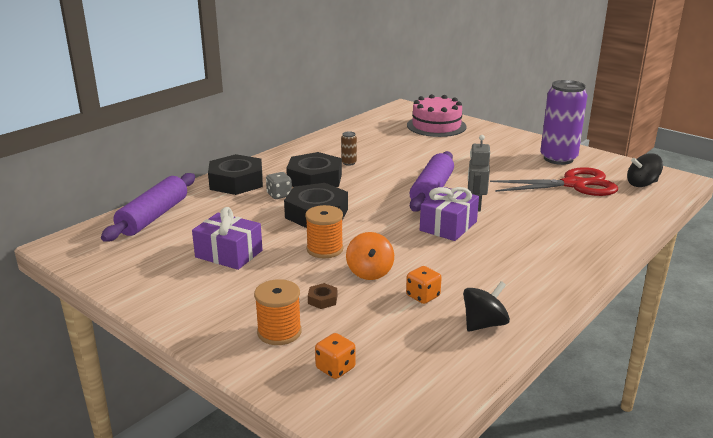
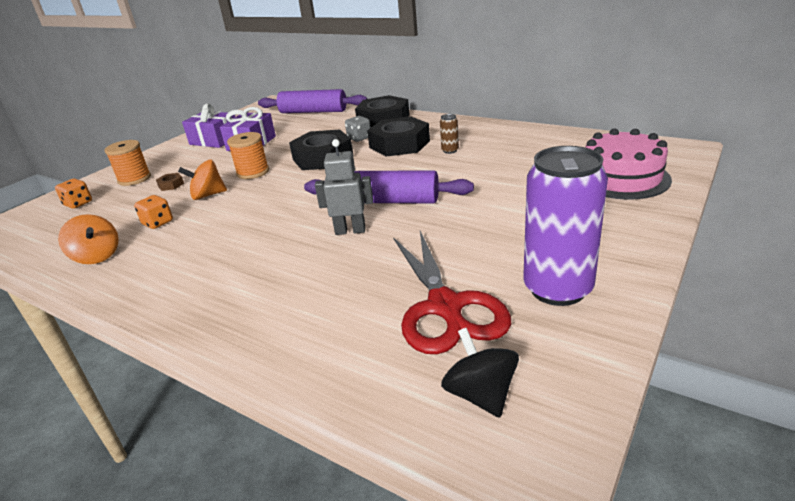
camera: 85 degrees right, 5 degrees up
purple gift [420,187,479,241] -> purple gift moved to [182,104,235,148]
black spinning top [463,281,510,332] -> orange spinning top [58,214,119,264]

